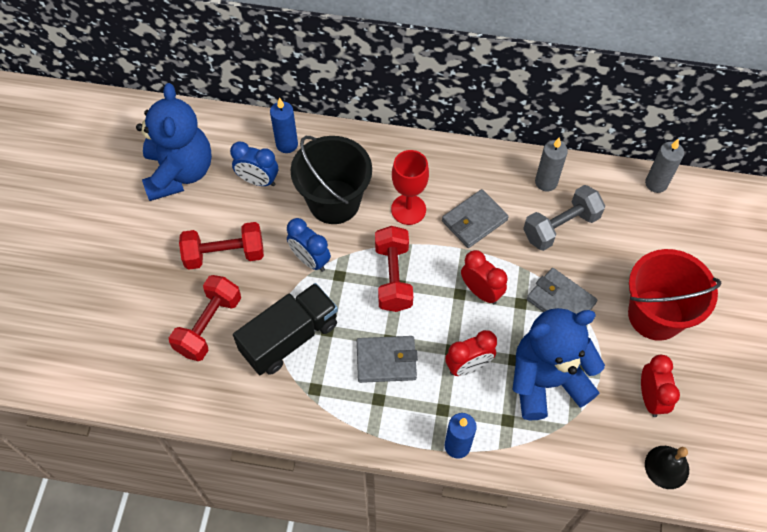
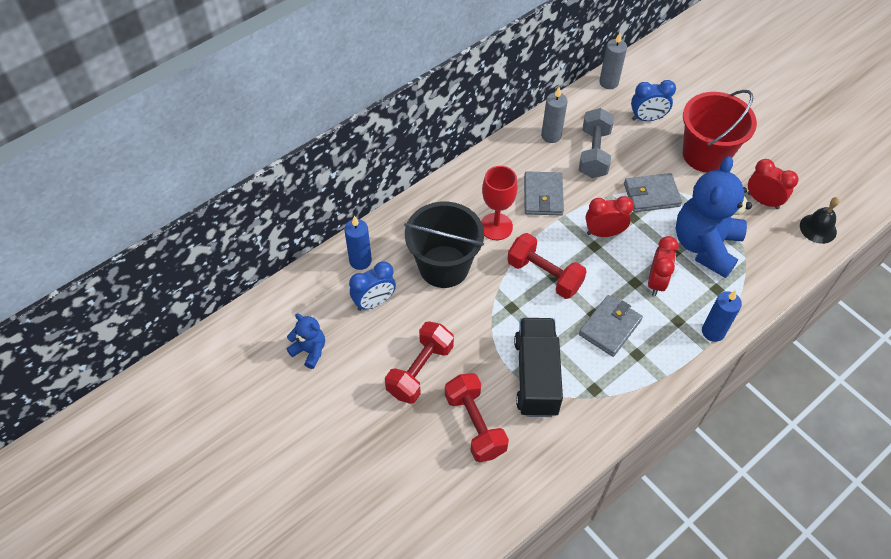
camera: 50 degrees left, 5 degrees down
blue teddy bear [136,83,212,201] -> blue teddy bear [286,313,325,369], size x0.47
blue clock [287,218,331,272] -> blue clock moved to [631,80,676,121]

